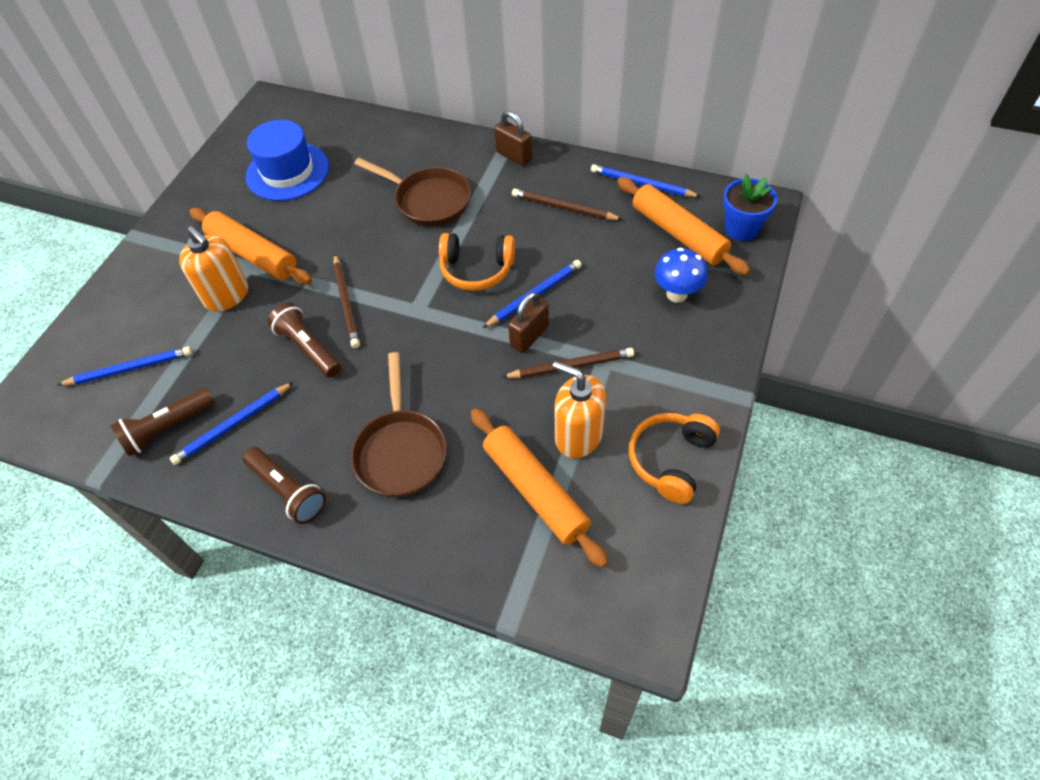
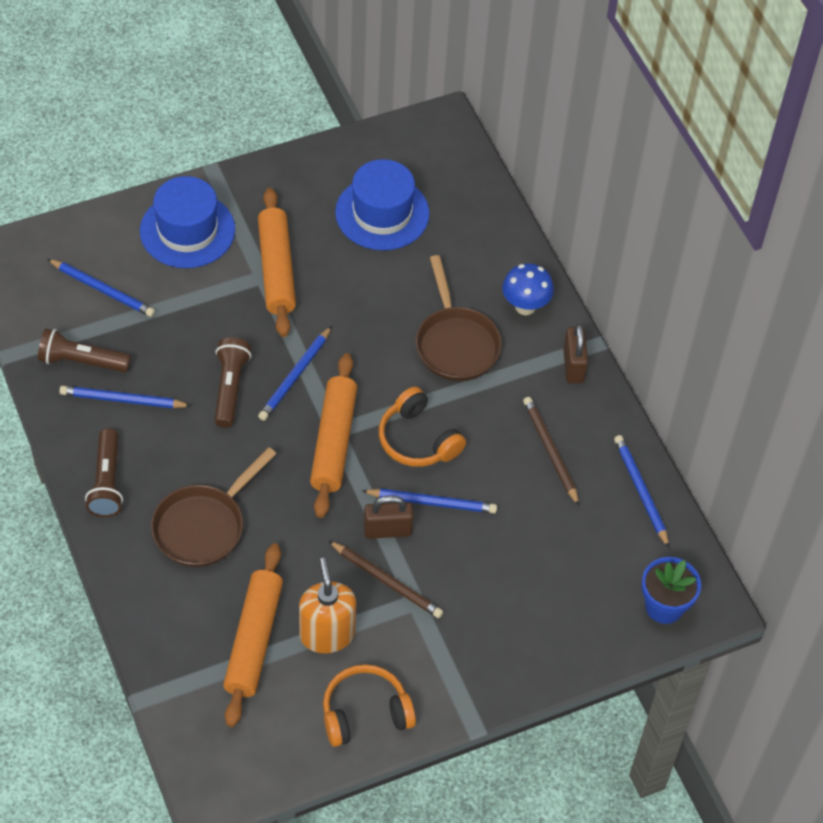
camera: 40 degrees right, 0 degrees up
orange soap dispenser [179,226,248,312] -> none
brown pencil [333,254,360,348] -> blue pencil [258,326,332,421]
orange rolling pin [617,177,750,275] -> orange rolling pin moved to [310,353,357,518]
blue mushroom [654,248,708,303] -> blue mushroom moved to [502,263,554,315]
none -> blue hat [140,176,235,268]

